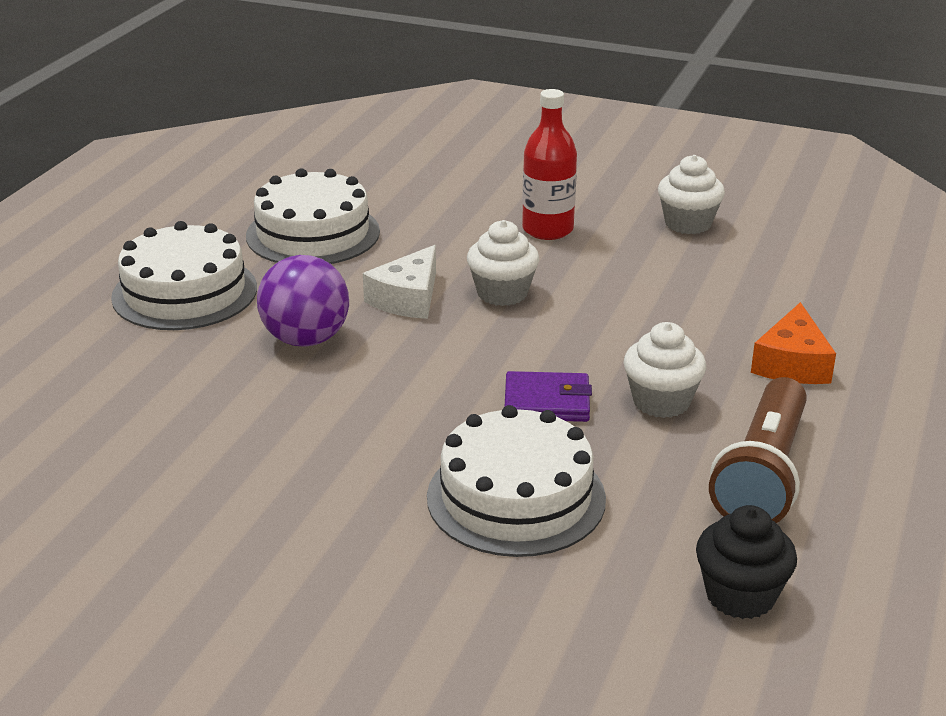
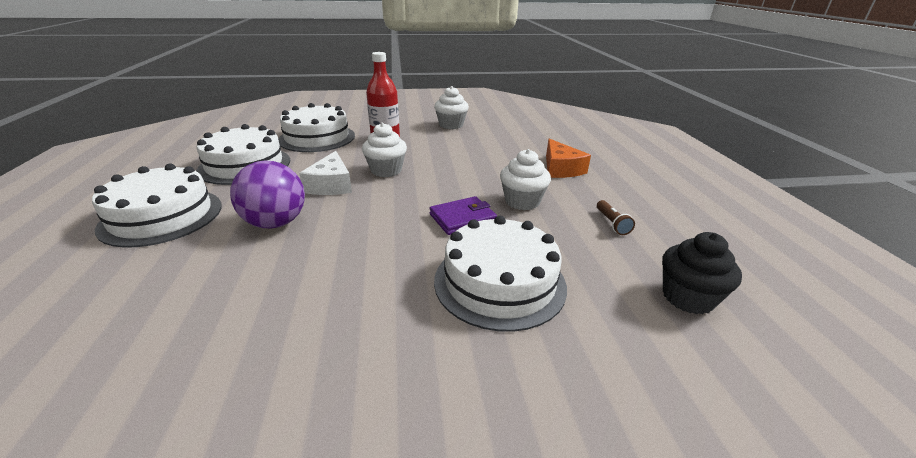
camera: 30 degrees left, 0 degrees up
brown flashlight [709,377,807,523] -> brown flashlight [597,200,635,235], size x0.41
none -> white cake [278,103,355,152]

